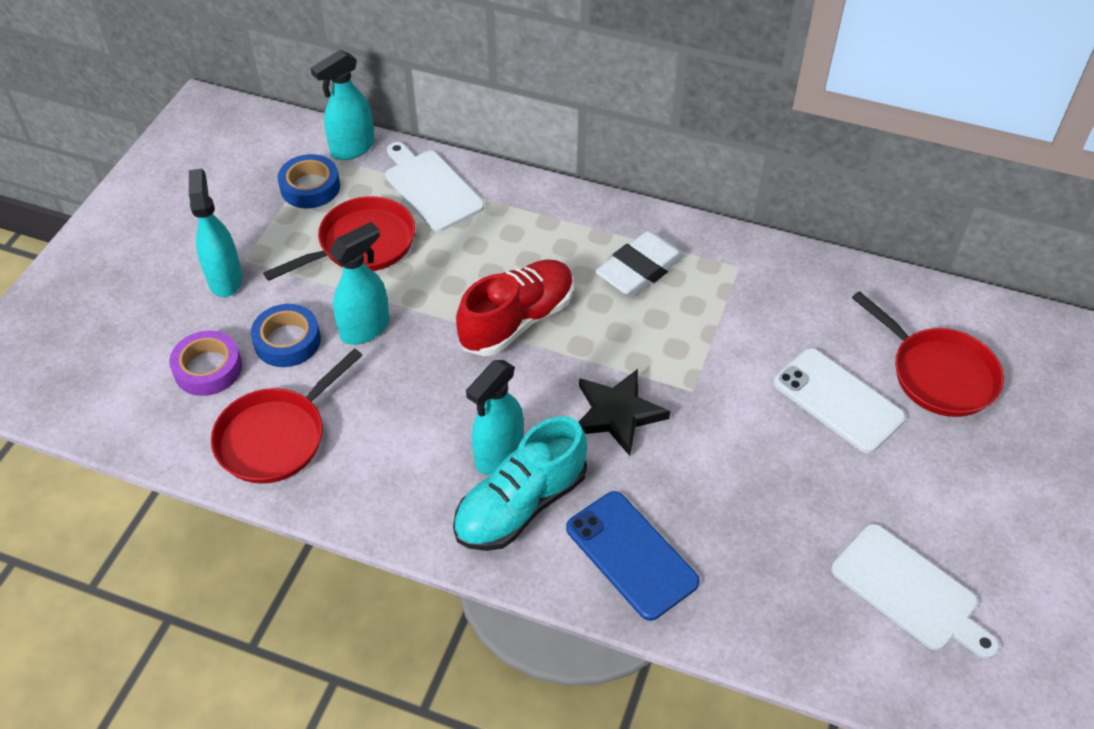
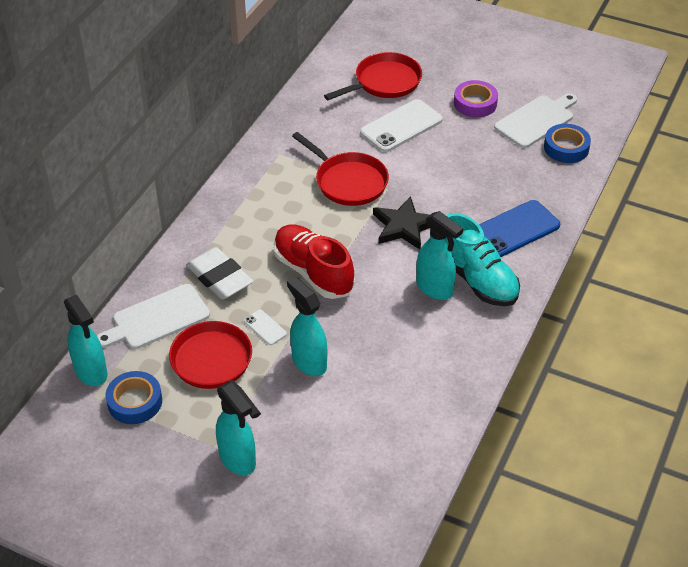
camera: 85 degrees left, 5 degrees down
purple tape [169,331,242,396] -> purple tape moved to [454,80,498,117]
turquoise spray bottle [189,169,242,297] -> turquoise spray bottle turned 120 degrees counterclockwise [216,382,256,475]
red pan [211,349,363,484] -> red pan moved to [292,132,389,206]
blue tape [251,304,321,367] -> blue tape moved to [544,124,591,163]
white eraser [595,231,685,297] -> white eraser moved to [186,247,253,300]
none -> white phone [244,310,287,345]

